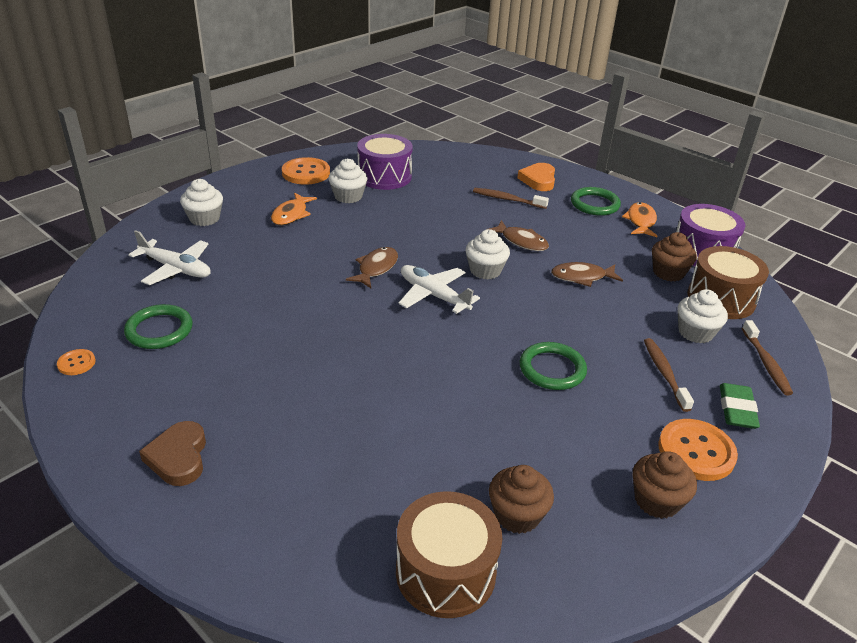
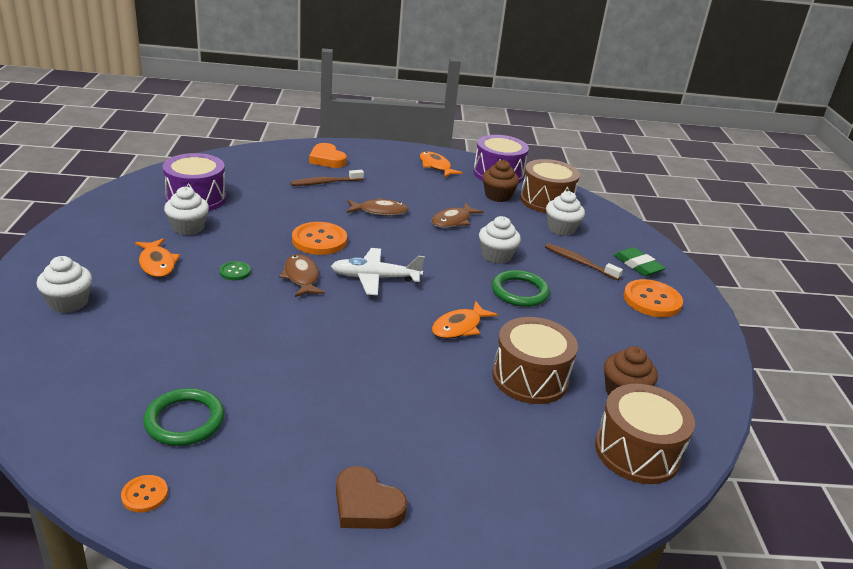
camera: 45 degrees left, 5 degrees down
white plane [128,230,211,285] -> none
orange button [282,157,330,185] -> orange button moved to [292,222,347,255]
white cupcake [466,229,510,280] -> white cupcake moved to [479,216,521,264]
green ring [571,187,621,216] -> none
brown cupcake [633,451,697,519] -> none
brown toothbrush [742,320,793,395] -> none
none -> green button [219,261,251,280]
none -> orange fish [432,301,498,339]
none -> brown drum [492,317,578,404]

